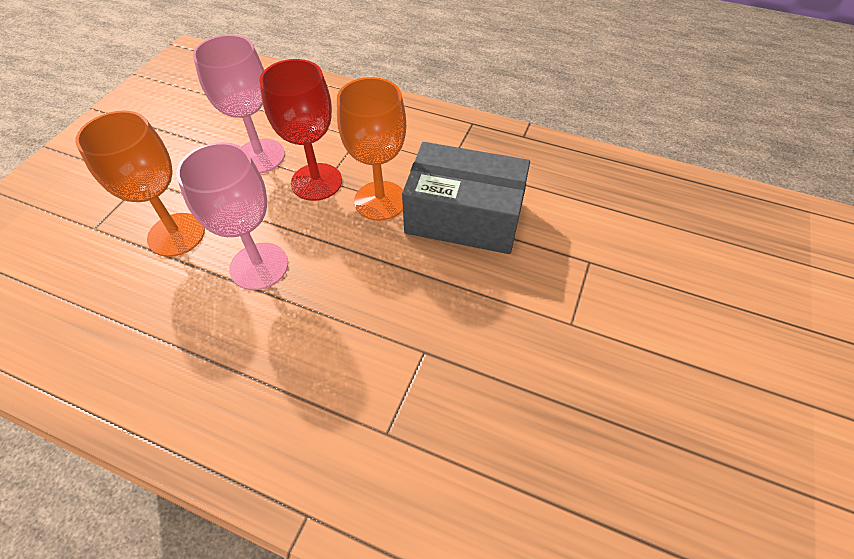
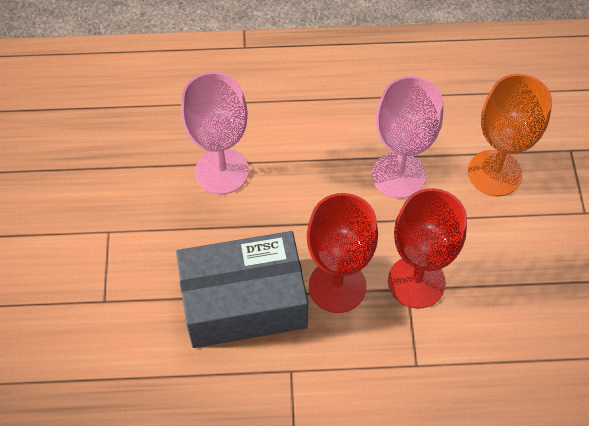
camera: 155 degrees right, 5 degrees up
pink goblet [193,34,285,173] -> pink goblet moved to [181,72,249,195]
orange goblet [337,77,406,221] -> red goblet [307,193,378,313]

